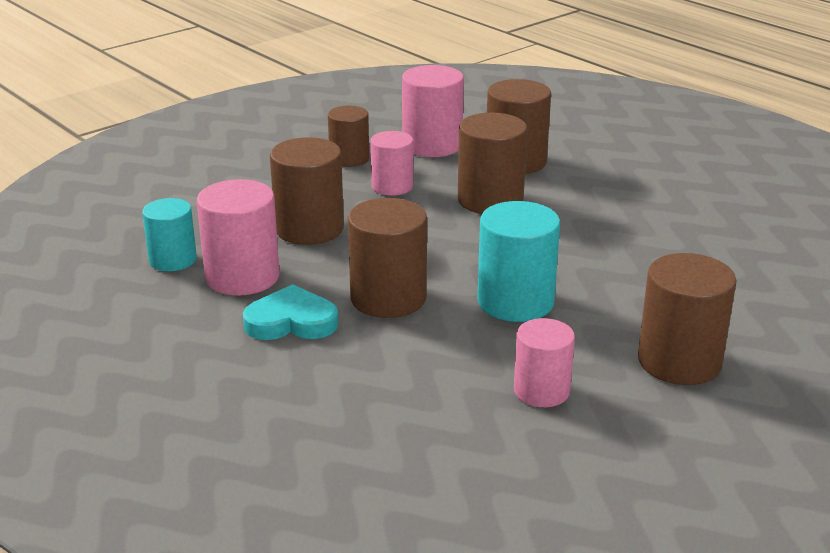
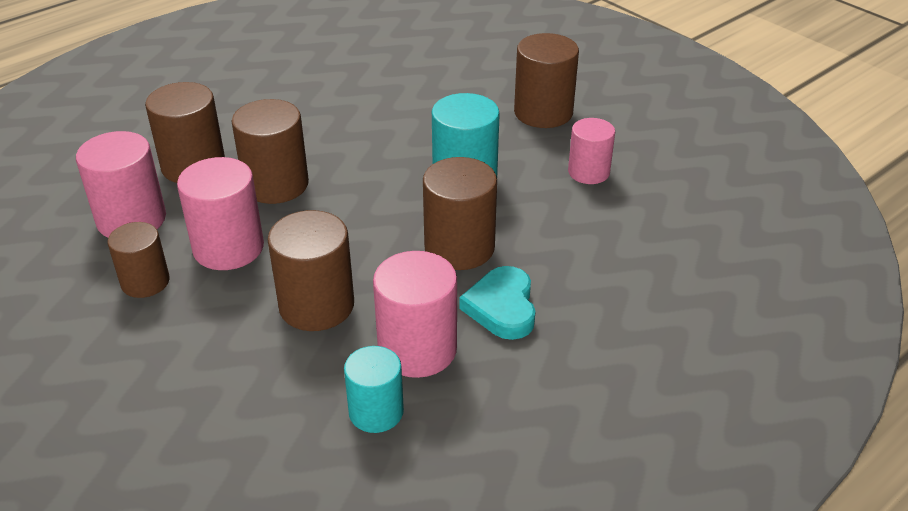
camera: 90 degrees left, 10 degrees up
pink cylinder [371,131,413,196] -> pink cylinder [177,157,264,270], size x1.53

